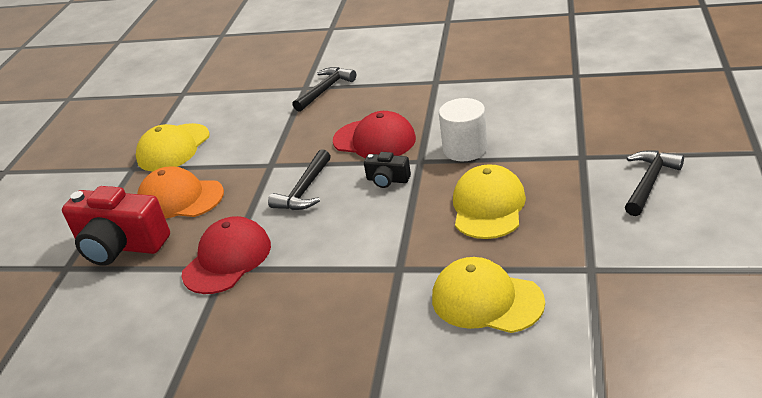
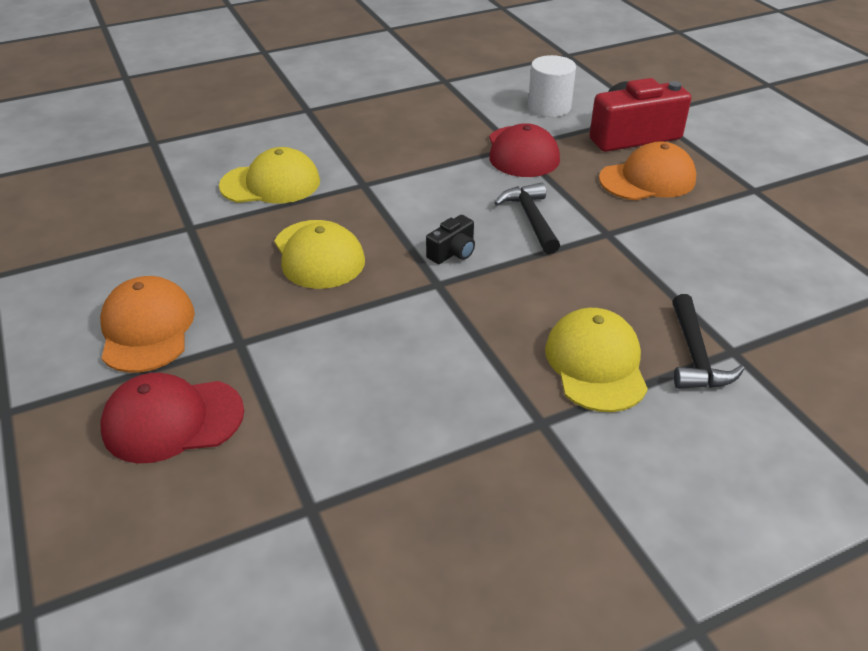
camera: 140 degrees right, 5 degrees up
yellow cap [136,123,210,172] -> yellow cap moved to [545,308,648,412]
red cap [333,111,416,158] -> red cap moved to [101,373,244,463]
black camera [364,152,411,188] -> black camera turned 150 degrees clockwise [426,215,475,264]
white cylinder [439,98,487,161] -> white cylinder moved to [528,55,576,117]
black hammer [625,150,684,216] -> orange cap [100,276,195,373]

